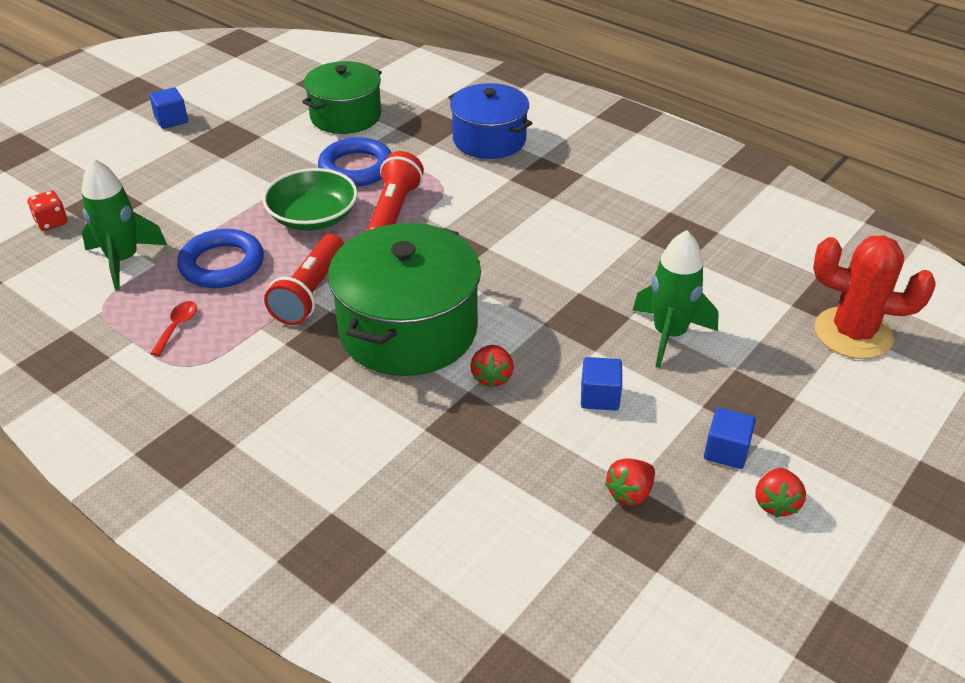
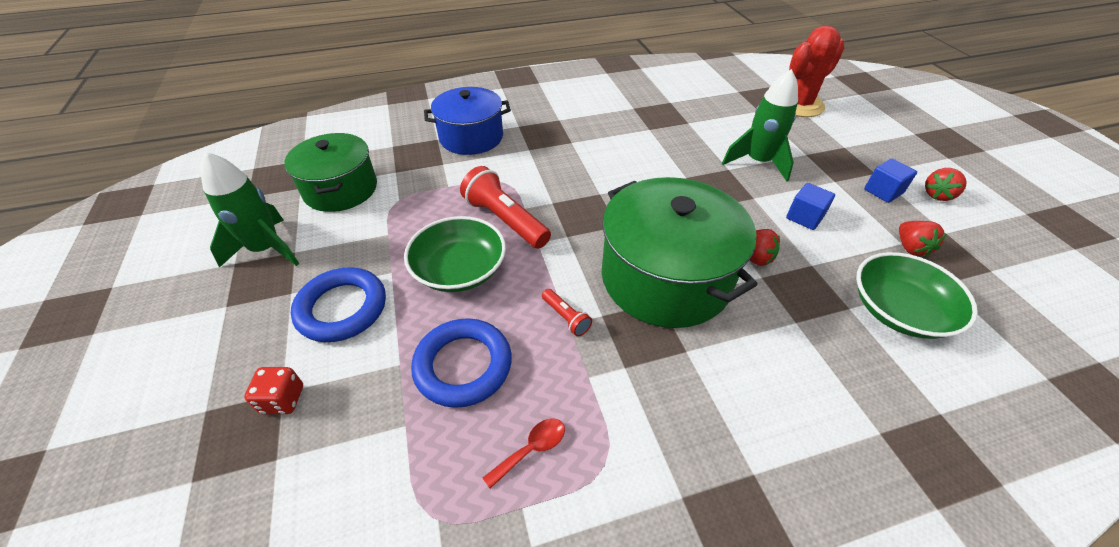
camera: 55 degrees left, 5 degrees up
red dice [27,190,68,231] -> red dice moved to [244,367,303,414]
green rocket [82,158,167,290] -> green rocket moved to [201,152,299,268]
blue cube [149,87,188,129] -> none
red spoon [150,301,197,356] -> red spoon turned 90 degrees clockwise [483,418,565,489]
red flashlight [264,234,344,325] -> red flashlight [542,289,592,336], size x0.49
blue ring [318,137,392,187] -> blue ring moved to [291,267,386,342]
red strawberry [755,468,806,518] -> red strawberry turned 90 degrees clockwise [925,168,967,201]
none -> green bowl [856,252,978,339]

